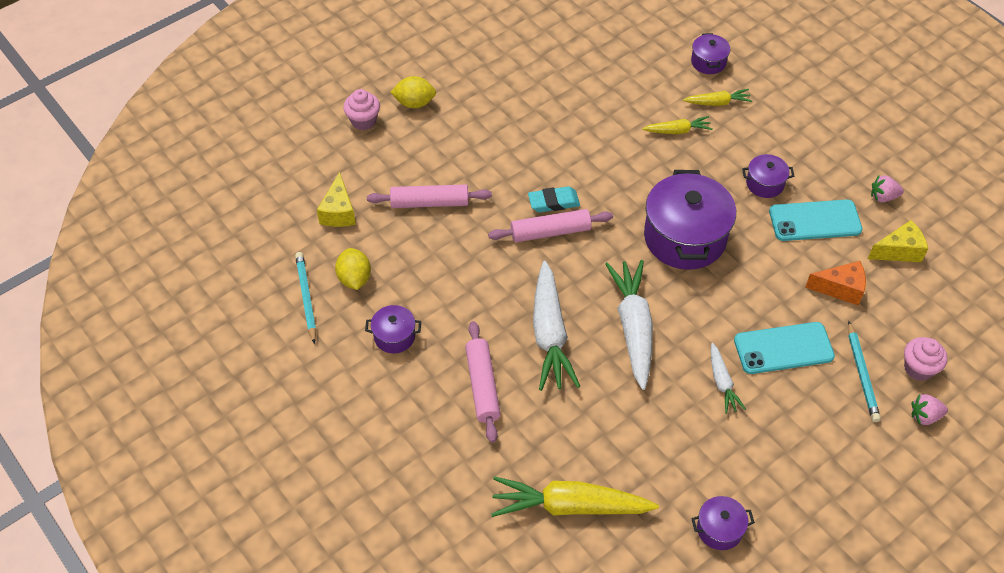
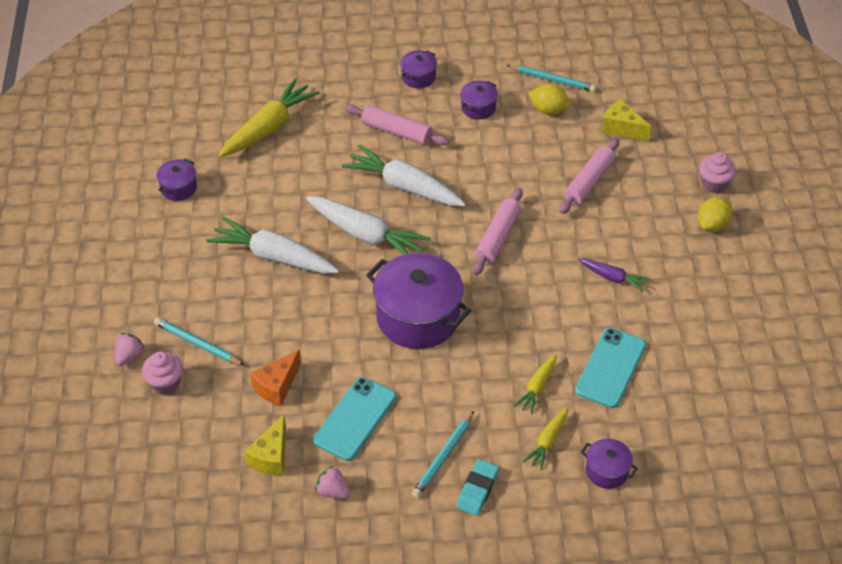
camera: 125 degrees right, 5 degrees down
turquoise eraser [528,186,580,212] -> turquoise eraser moved to [456,459,499,516]
white carrot [711,343,746,414] -> white carrot [206,216,339,274], size x1.93
turquoise phone [734,322,835,374] -> turquoise phone moved to [575,328,646,408]
purple pot [742,154,794,198] -> purple pot moved to [400,50,437,88]
pink strawberry [871,175,904,203] -> pink strawberry turned 90 degrees counterclockwise [315,466,350,499]
none -> turquoise pencil [412,411,474,498]
none -> purple carrot [579,259,650,292]

